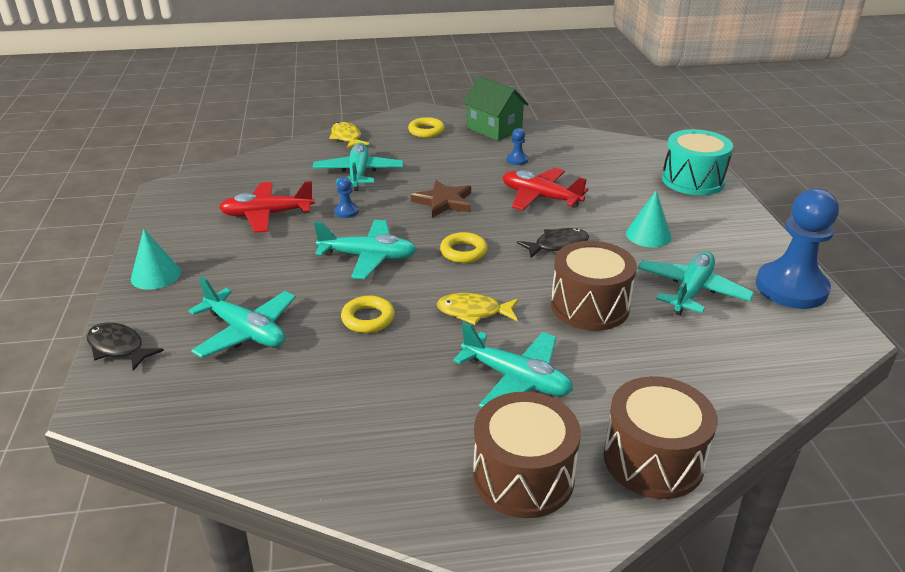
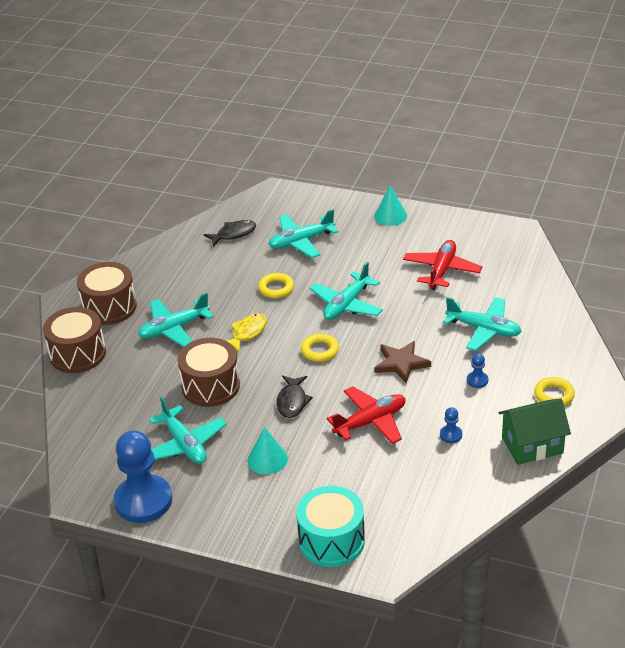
camera: 120 degrees right, 5 degrees up
black fish [87,323,164,371] -> black fish moved to [204,220,256,246]
yellow fish [329,122,370,149] -> none
blue pawn [334,177,359,218] -> blue pawn moved to [467,353,488,388]

